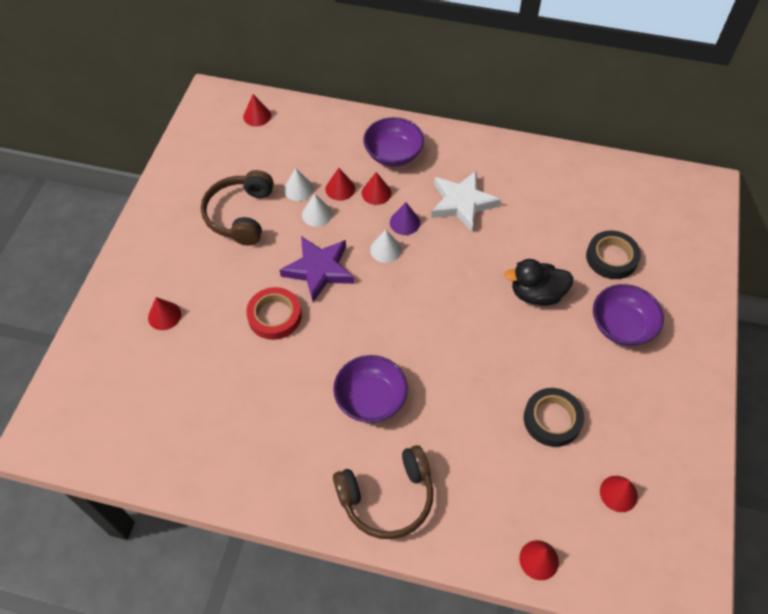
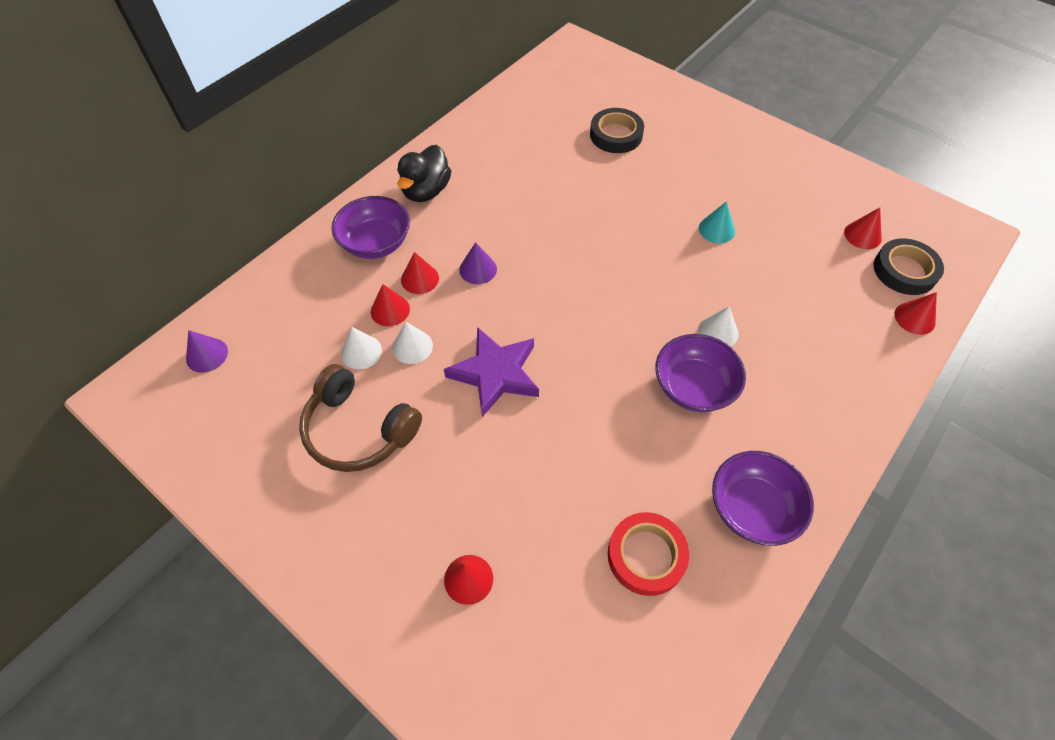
camera: 65 degrees left, 0 degrees up
red cone [243,94,271,126] -> purple cone [186,330,228,373]
red tape [246,287,302,340] -> red tape moved to [608,512,689,596]
brown headphones [333,445,433,539] -> none
white cone [370,230,401,263] -> white cone moved to [698,307,739,347]
white star [431,171,501,232] -> none
black duck [504,259,574,306] -> black duck moved to [397,145,451,202]
black tape [524,388,584,447] -> black tape moved to [873,239,944,295]
purple bowl [593,284,664,346] -> purple bowl moved to [712,451,814,546]
none -> turquoise cone [699,201,735,243]

